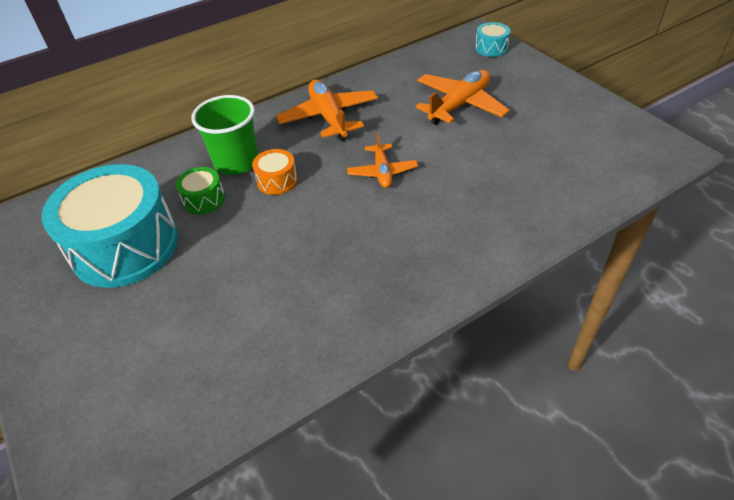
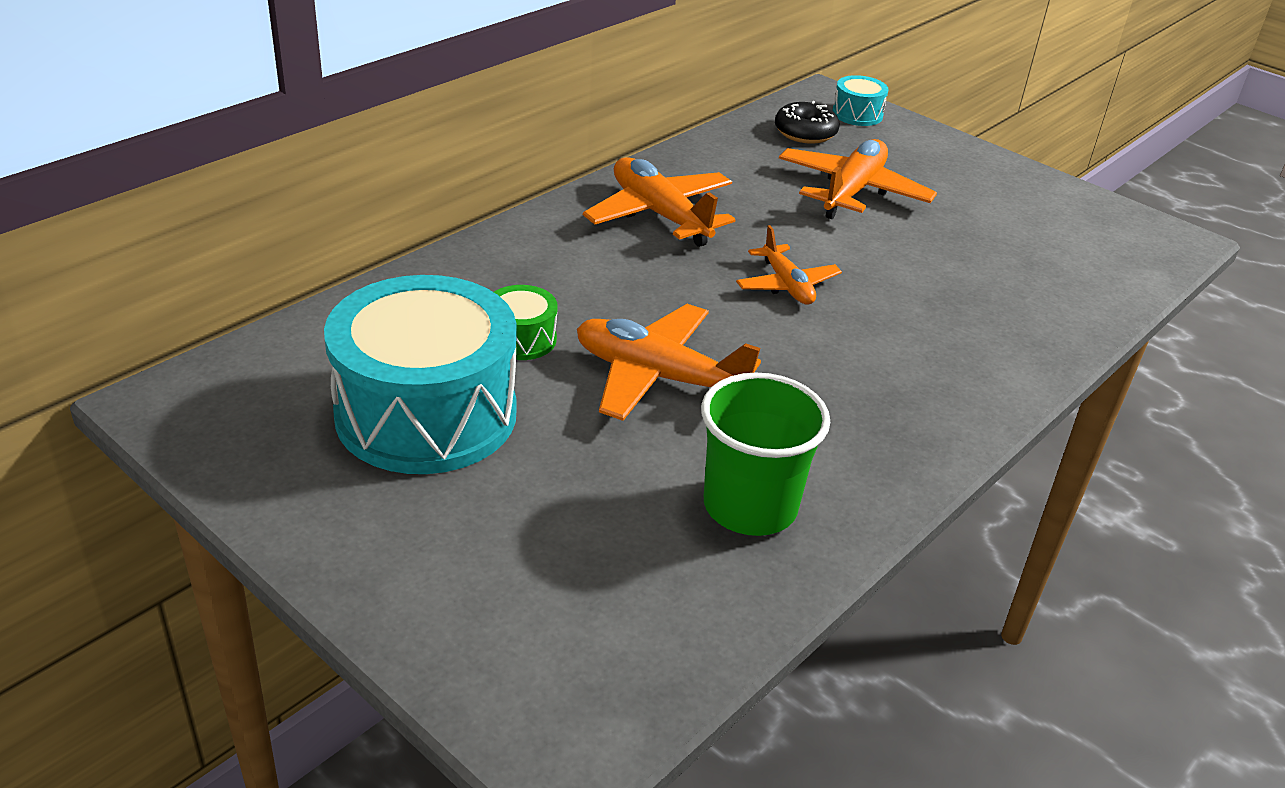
camera: 20 degrees left, 10 degrees down
green cup [191,95,259,175] -> green cup moved to [701,373,830,536]
orange drum [252,149,298,195] -> none
none -> orange plane [577,304,761,421]
none -> black donut [775,101,839,144]

